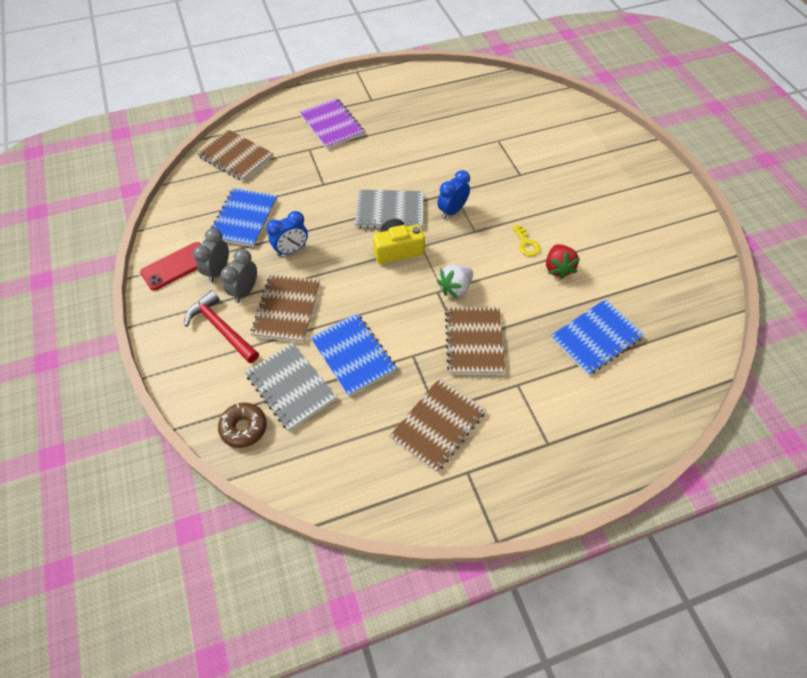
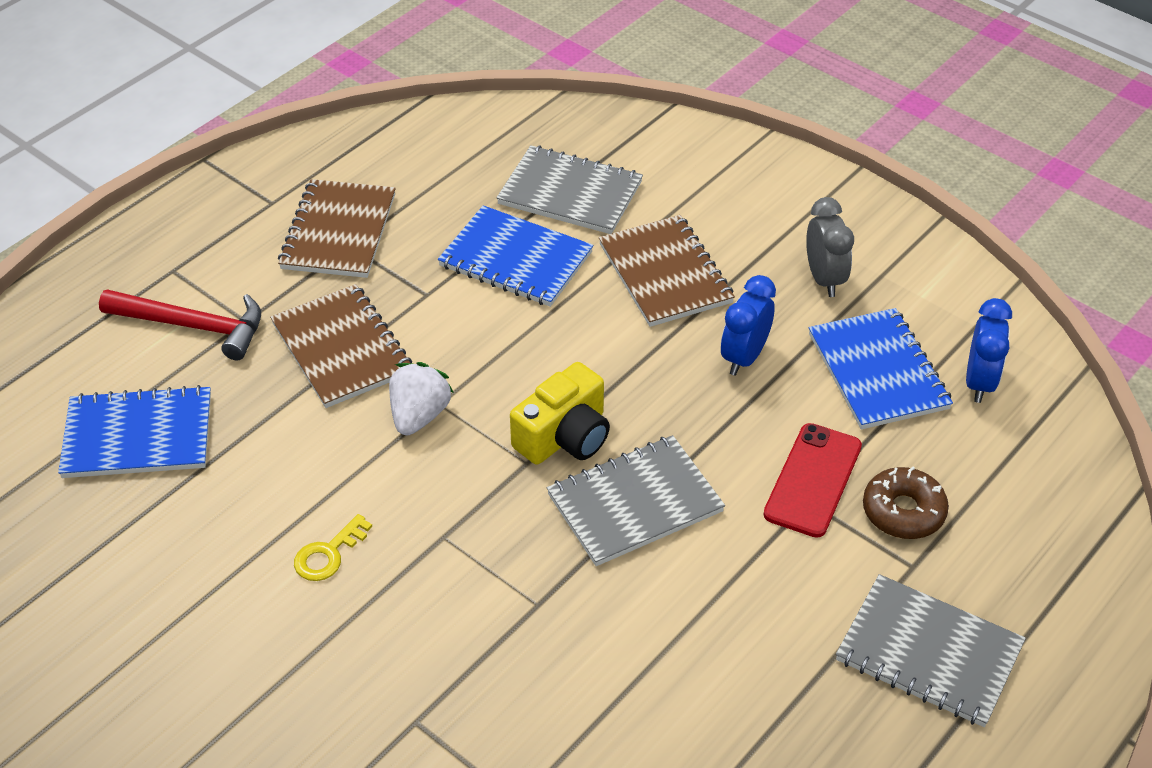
camera: 150 degrees right, 10 degrees down
red phone [140,242,201,291] -> red phone moved to [763,423,862,538]
red hammer [184,290,259,363] -> red hammer moved to [99,289,261,360]
brown notebook [197,129,273,181] -> none
brown donut [218,403,267,448] -> brown donut moved to [863,467,949,539]
grey clock [221,249,257,303] -> none
purple notebook [299,98,365,149] -> grey notebook [836,574,1026,727]
blue clock [437,170,470,219] -> blue clock moved to [966,298,1012,403]
yellow key [512,224,541,256] -> yellow key turned 90 degrees counterclockwise [294,514,372,581]
red strawberry [546,244,580,279] -> none
blue notebook [551,299,644,375] -> blue notebook turned 60 degrees clockwise [58,385,211,478]

